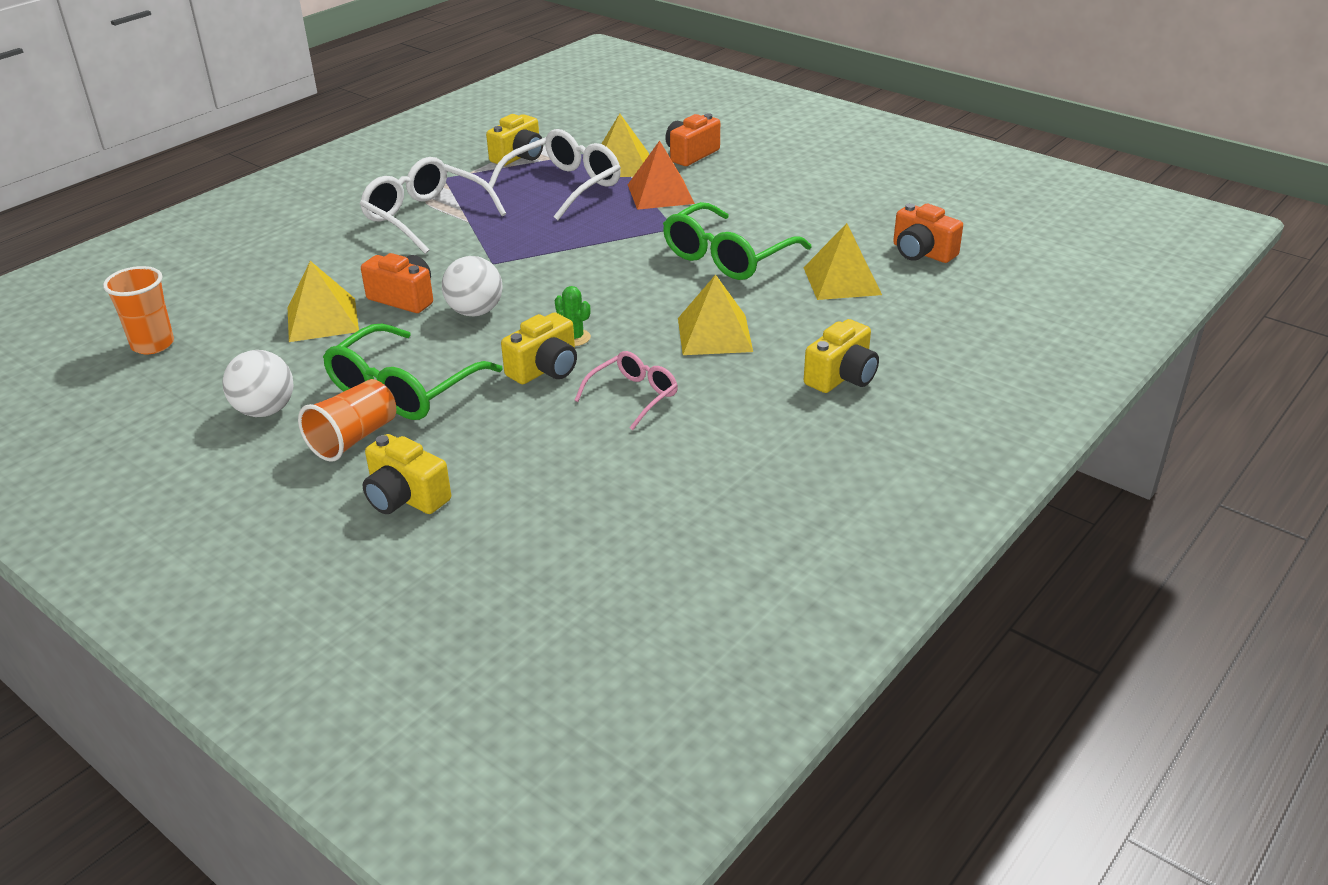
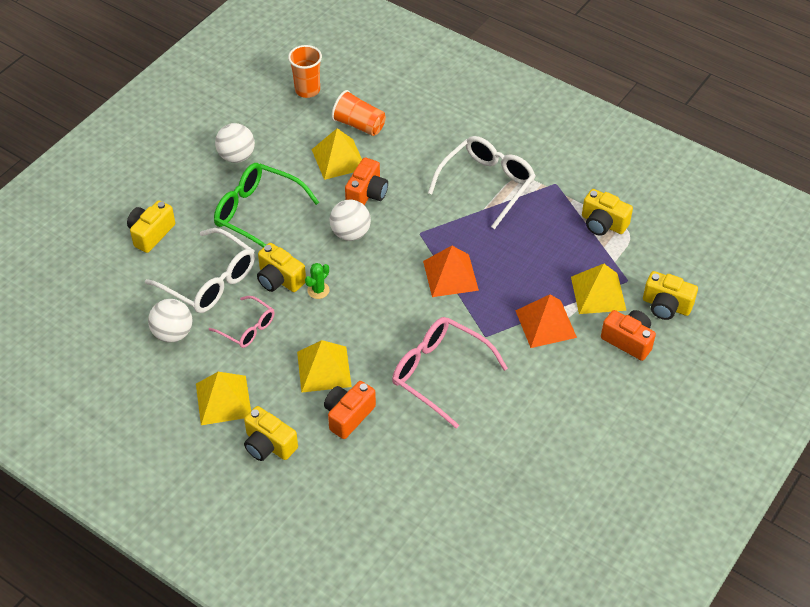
camera: 85 degrees right, 15 degrees up
orange cup [298,379,396,462] -> orange cup moved to [331,90,386,136]
white glasses [488,129,621,220] -> white glasses moved to [145,228,255,313]
green glasses [663,202,812,280] -> pink glasses [392,317,508,429]
yellow pyramid [803,223,882,300] -> yellow pyramid moved to [196,372,251,425]
orange camera [893,203,963,263] -> orange camera moved to [324,381,376,439]
none -> white ball [148,299,192,342]
none -> orange pyramid [423,246,479,297]
none -> yellow camera [643,271,698,320]

